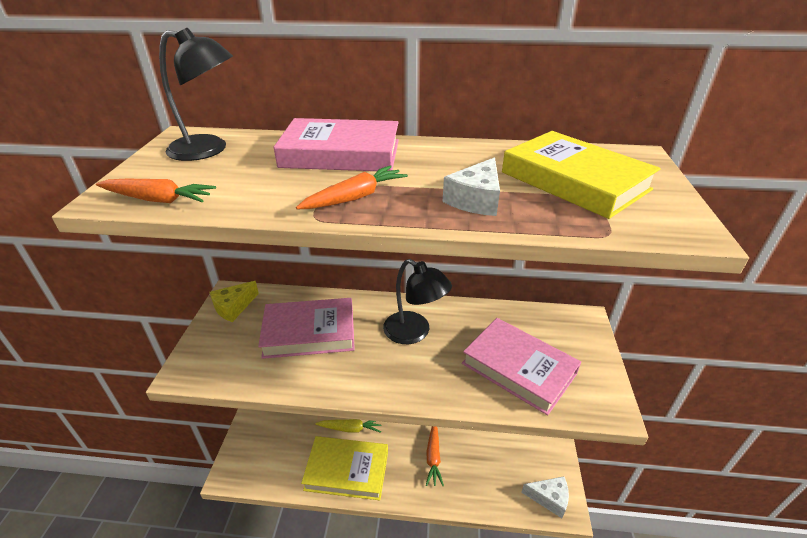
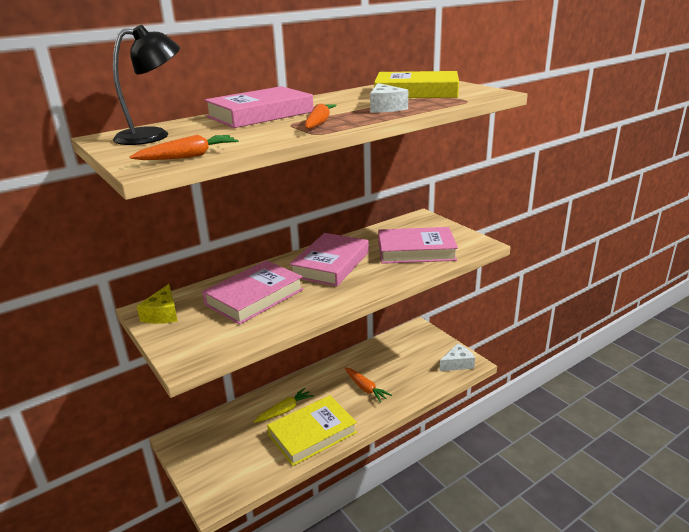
camera: 40 degrees left, 10 degrees down
black lamp [383,259,452,344] -> pink book [289,233,369,286]

